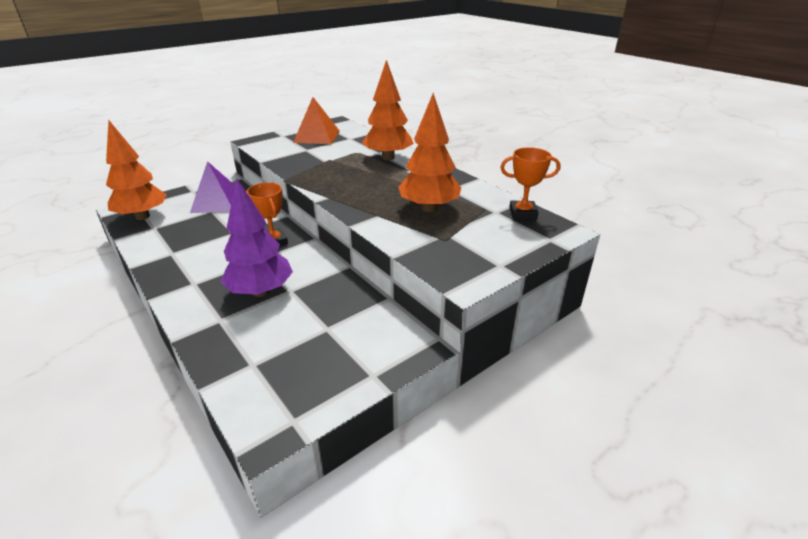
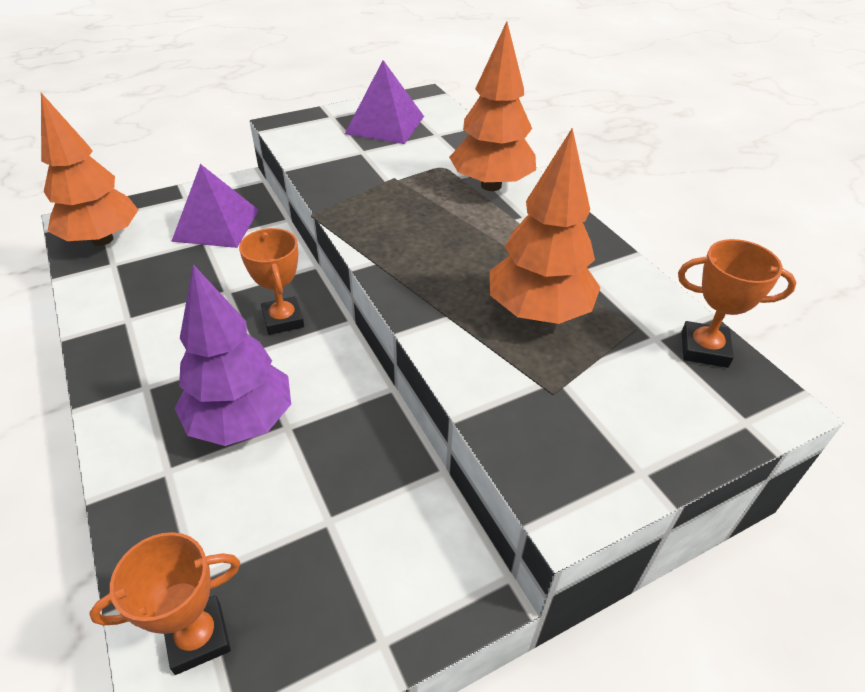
camera: 10 degrees right, 10 degrees up
orange pyramid [293,97,340,144] -> purple pyramid [345,60,424,144]
none -> orange trophy [89,532,240,675]

